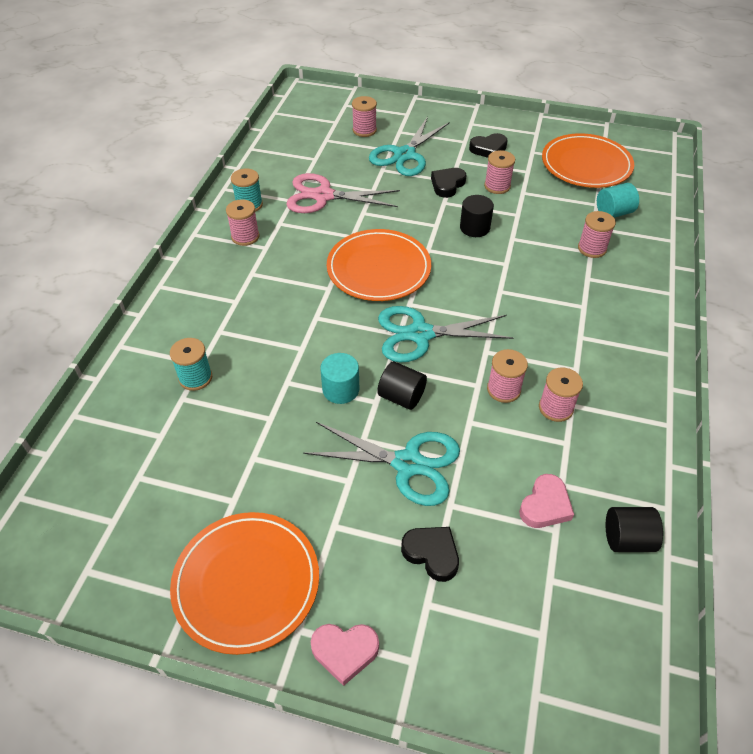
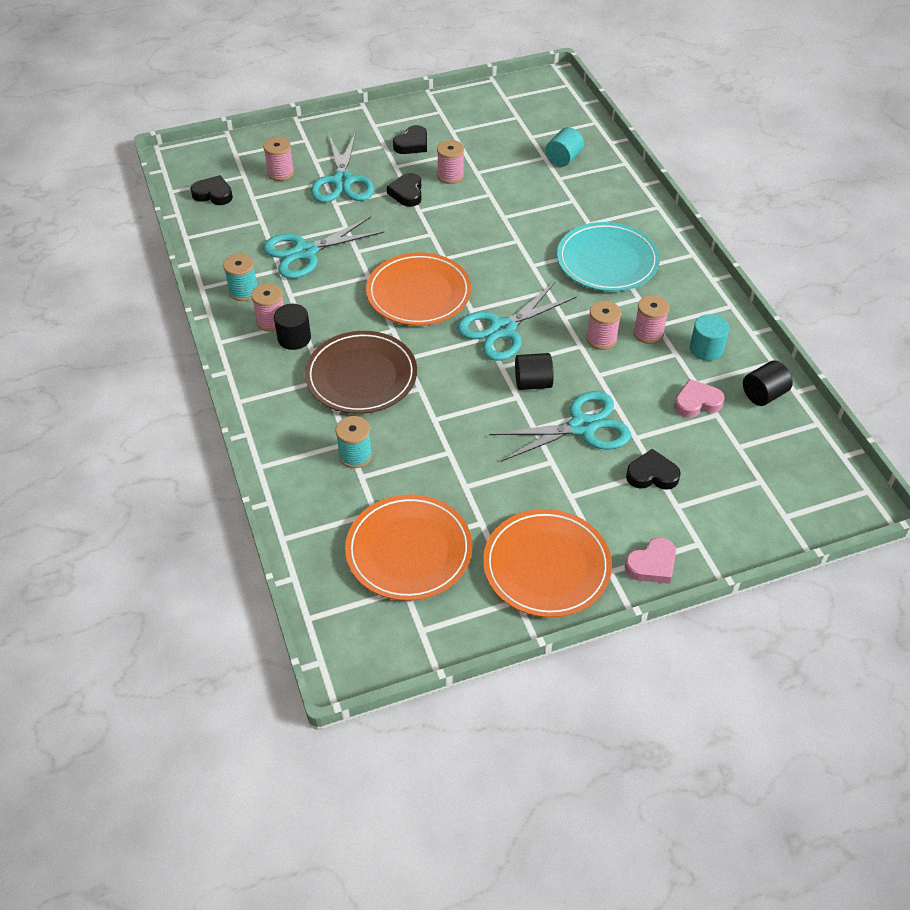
camera: 35 degrees left, 0 degrees up
pink scissors [286,173,400,213] -> turquoise scissors [263,216,385,279]
turquoise cylinder [320,353,359,404] -> turquoise cylinder moved to [690,314,729,361]
black cylinder [460,195,494,237] -> black cylinder moved to [274,304,311,350]
pink heart [519,474,574,528] -> pink heart turned 105 degrees counterclockwise [674,379,725,418]
orange plate [542,133,634,188] -> orange plate moved to [345,494,472,601]
pink spool [578,211,616,258] -> none
none -> black heart [190,175,233,205]
none -> brown plate [305,331,417,414]
none -> turquoise plate [557,222,660,291]

